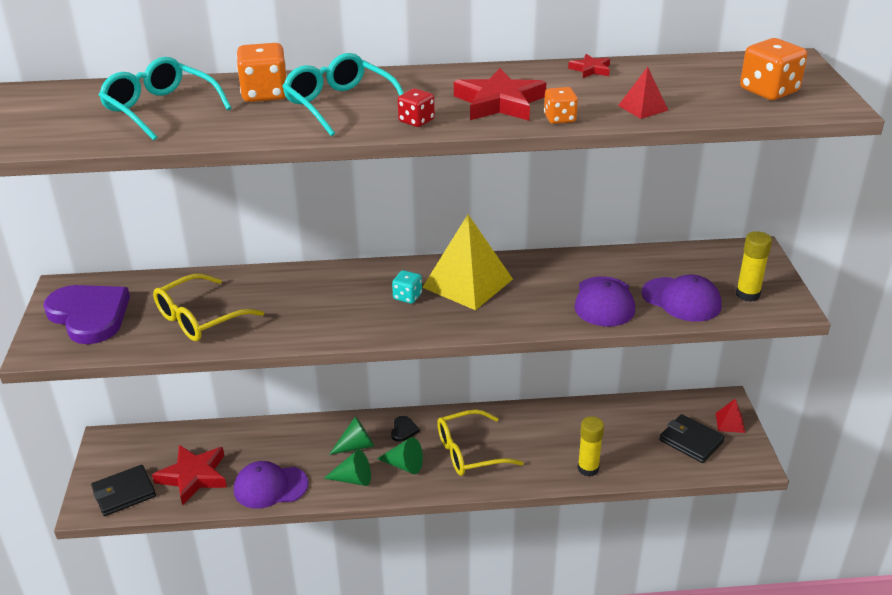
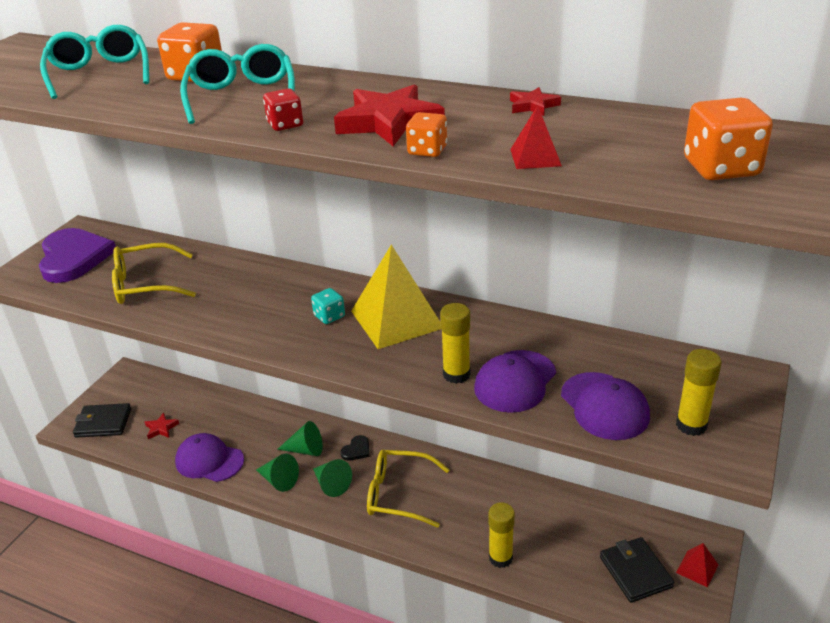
camera: 30 degrees right, 0 degrees up
red star [152,445,227,506] -> red star [145,413,179,439], size x0.49
none -> yellow glue stick [440,303,471,384]

